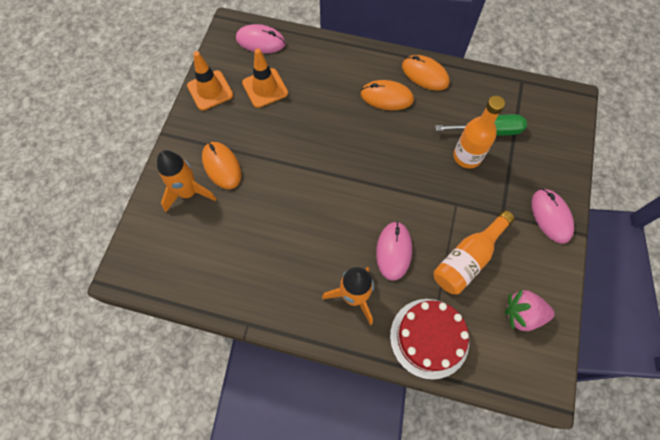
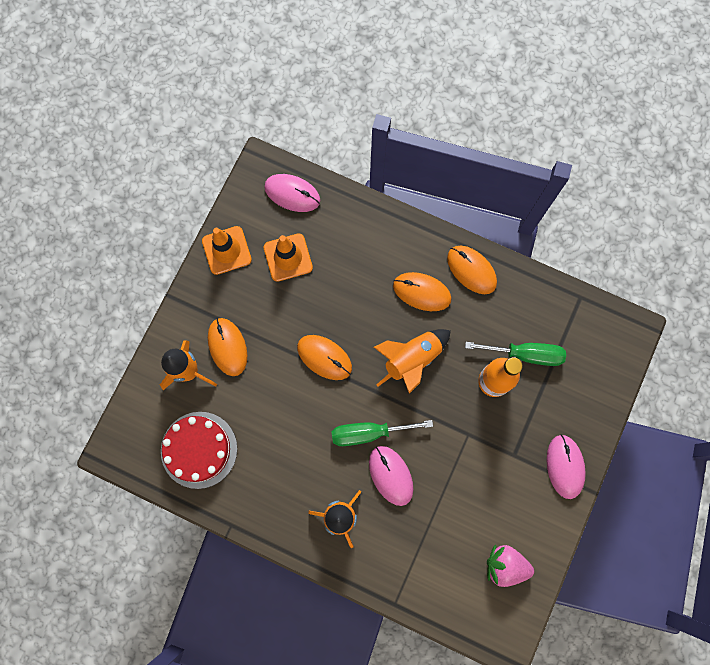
camera: 10 degrees right, 10 degrees up
pink mouse [376,222,412,281] -> pink mouse turned 45 degrees counterclockwise [369,446,413,506]
red cake [390,299,469,380] -> red cake moved to [161,412,237,489]
orange bottle [433,210,515,294] -> none
none -> orange mouse [297,335,352,380]
none -> green screwdriver [331,420,433,446]
none -> orange rocket [374,329,451,393]

